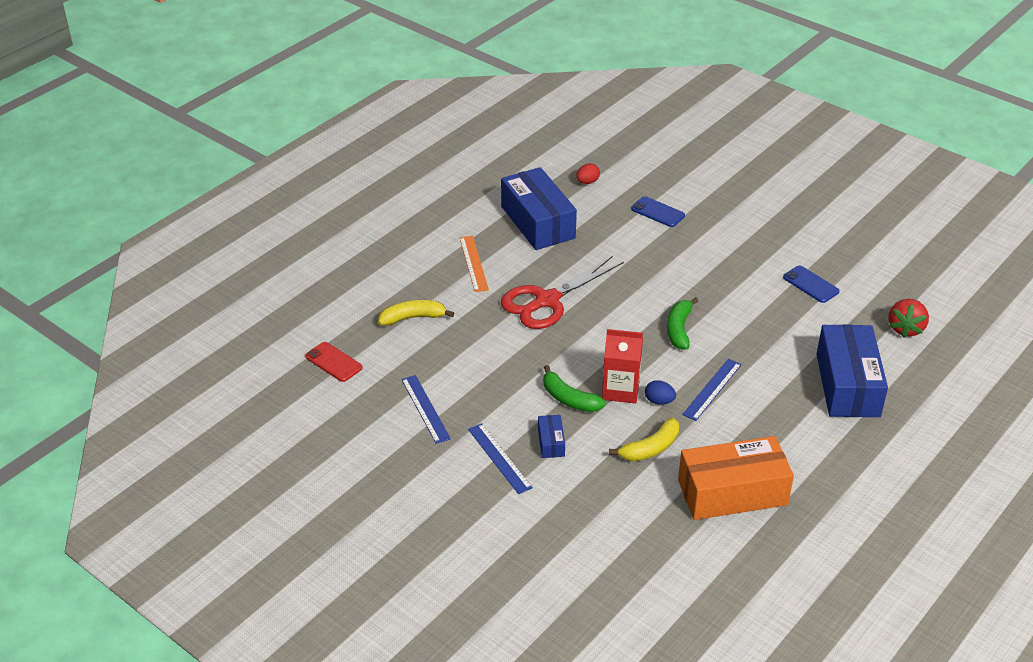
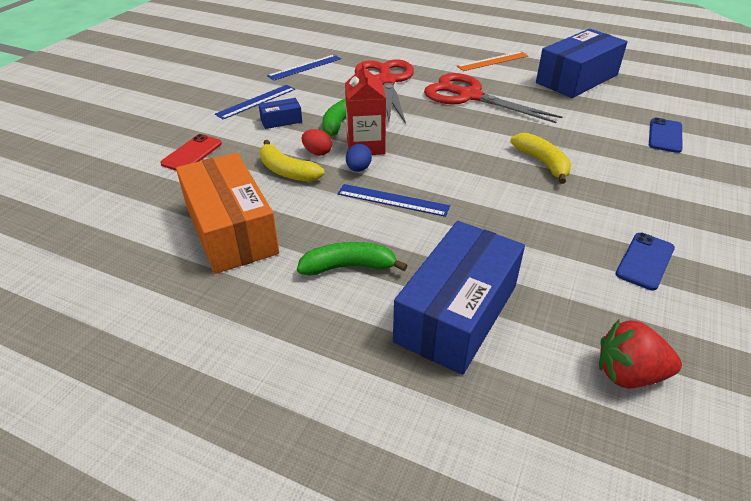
camera: 75 degrees right, 0 degrees up
red phone [305,342,363,382] -> red phone moved to [160,134,222,171]
yellow banana [378,300,454,326] -> yellow banana moved to [510,133,571,184]
red egg [576,163,600,184] -> red egg moved to [302,129,332,156]
green banana [667,297,698,350] -> green banana moved to [297,242,408,275]
blue box [817,324,888,417] -> blue box turned 45 degrees counterclockwise [393,221,525,375]
none -> red scissors [355,59,414,124]

